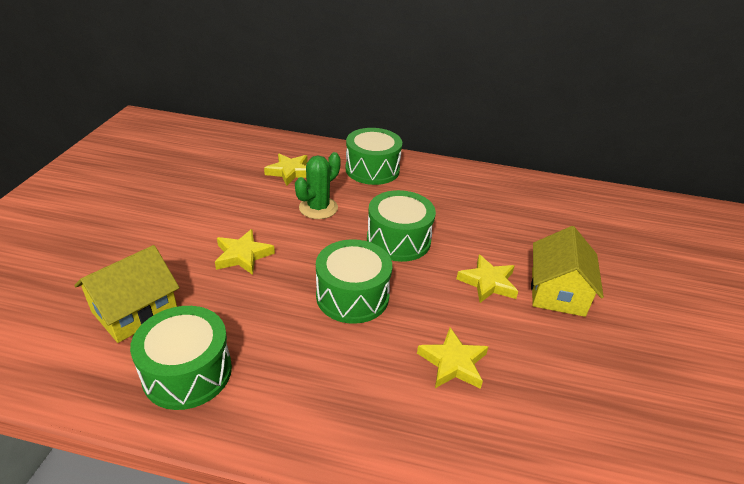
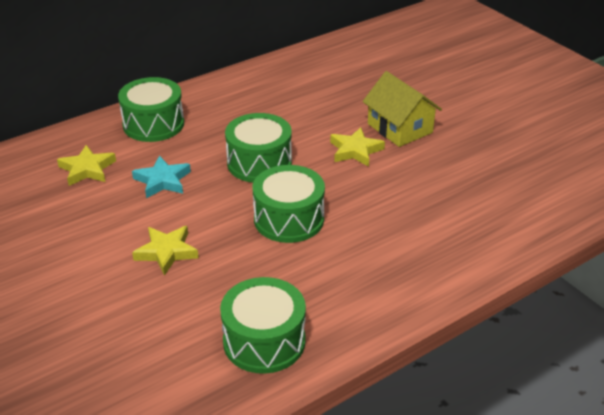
camera: 45 degrees left, 0 degrees up
yellow house [74,245,180,343] -> none
green cactus [295,152,341,219] -> turquoise star [132,156,191,198]
yellow star [417,327,488,389] -> none

